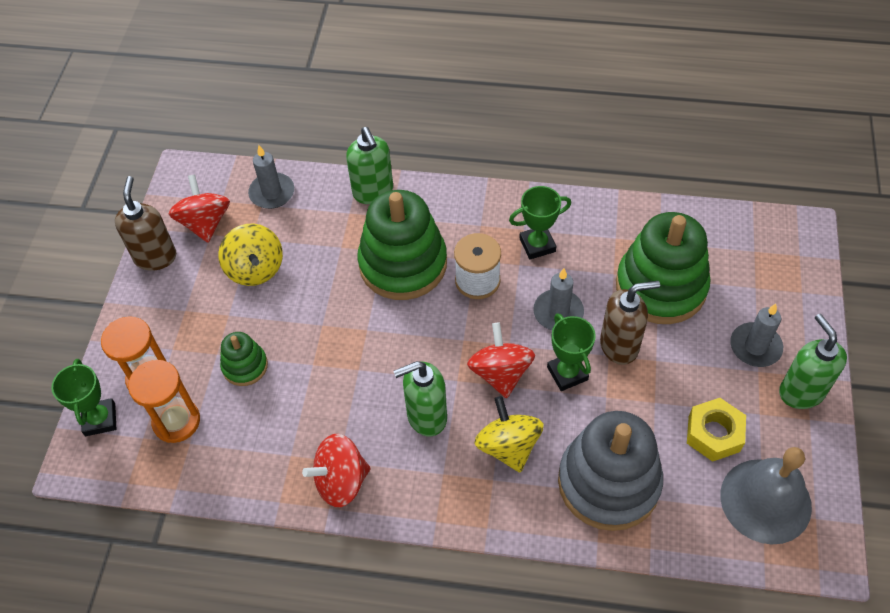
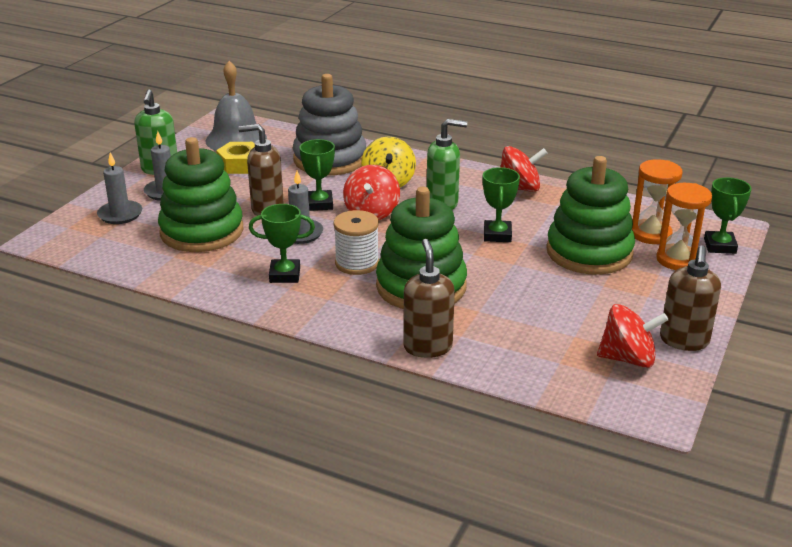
camera: 165 degrees left, 25 degrees down
red spinning top [169,174,230,243] -> red spinning top turned 90 degrees counterclockwise [597,304,668,368]
yellow spinning top [218,224,283,286] -> none
green stacking toy [220,332,268,386] -> green stacking toy [546,156,635,275], size x2.04
grey candle [248,145,294,209] -> grey candle moved to [97,152,142,224]
green soap dispenser [346,127,393,204] -> brown soap dispenser [403,239,455,358]
none -> green trophy [483,167,520,242]

